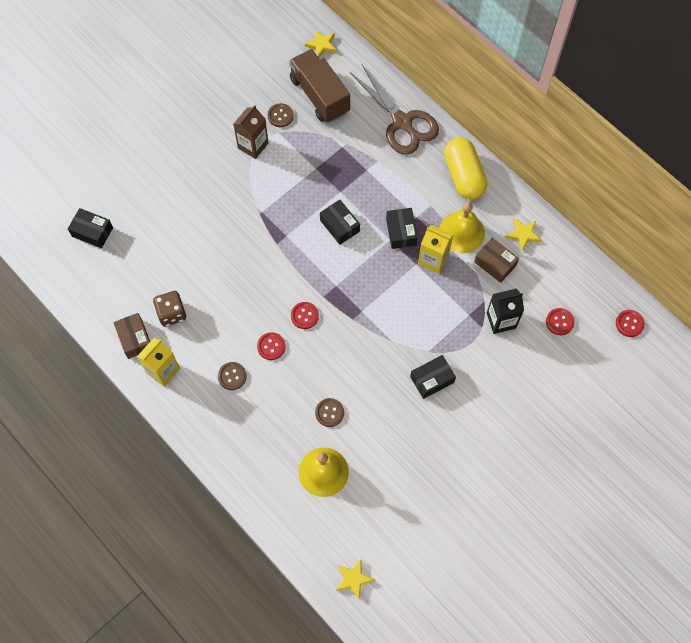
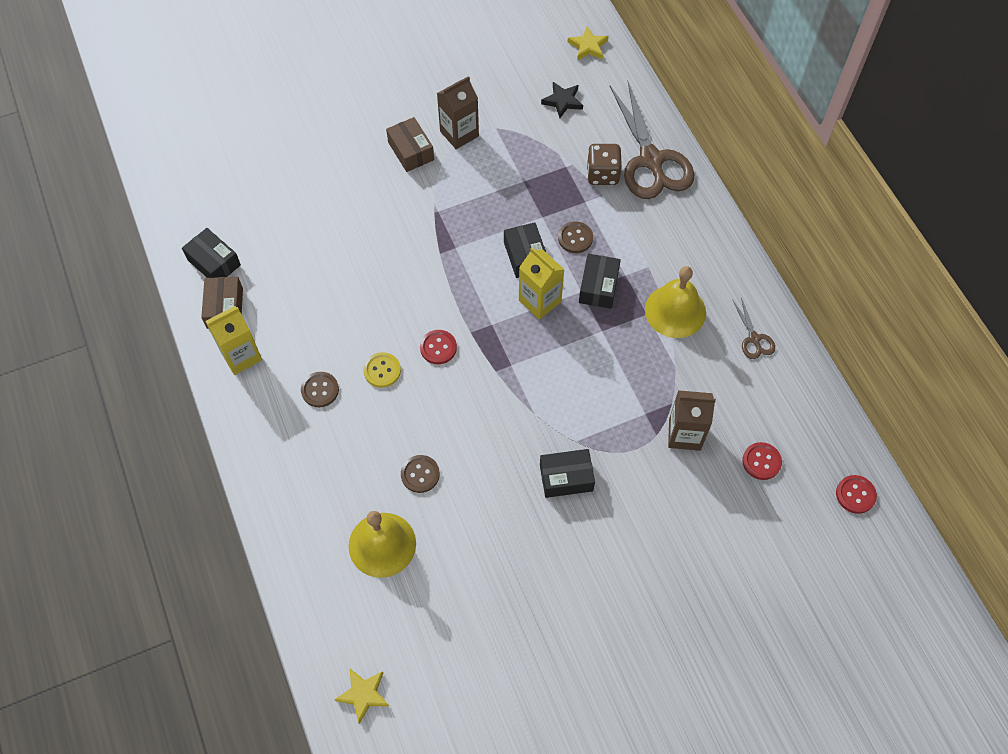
camera: 20 degrees right, 5 degrees down
black box [68,208,113,248] -> black box moved to [182,228,241,278]
brown dice [153,291,186,327] -> brown dice moved to [587,144,622,185]
red button [257,332,285,360] -> yellow button [363,352,401,388]
brown button [267,103,294,127] -> brown button moved to [558,221,593,253]
brown truck [289,49,350,123] -> black star [541,82,583,118]
yellow carton [418,225,453,274] -> yellow carton moved to [519,247,565,320]
yellow capsule [444,137,487,199] -> none
brown box [474,238,519,283] -> brown box moved to [386,117,434,172]
black carton [487,289,524,334] -> brown carton [668,390,716,451]
yellow star [506,219,541,251] -> brown scissors [732,298,775,359]

